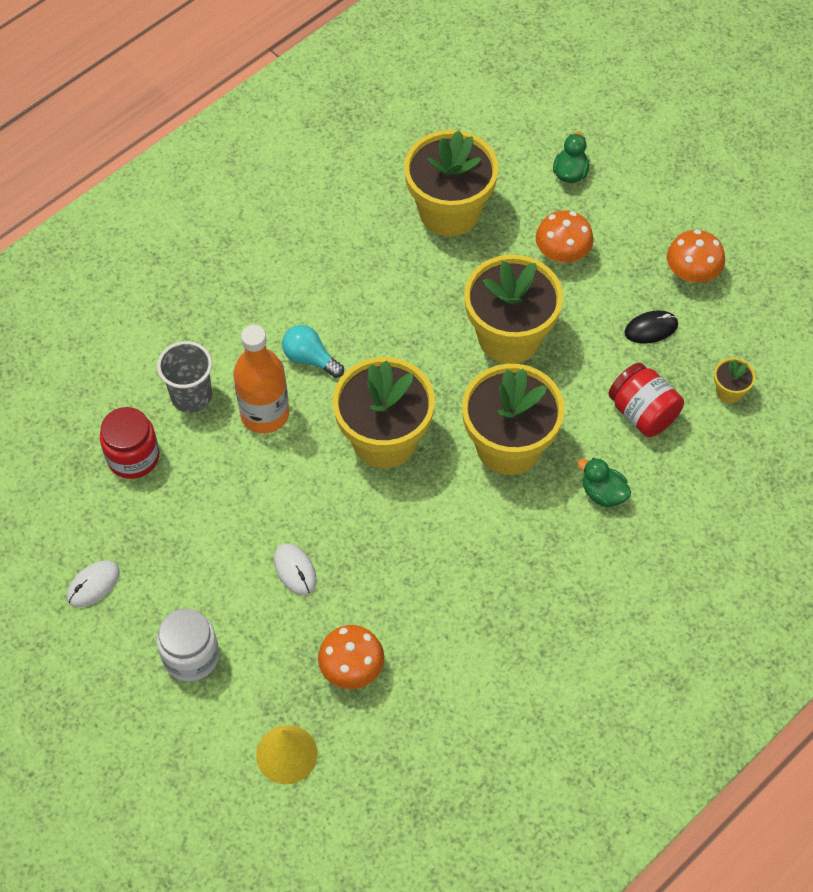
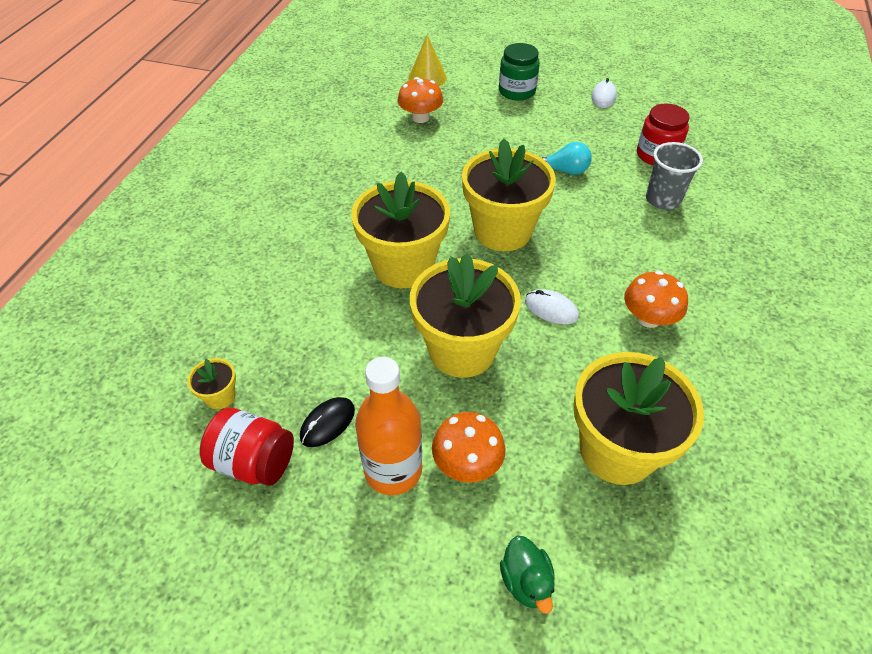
camera: 150 degrees right, 10 degrees down
white jar [157,608,219,682] -> green jar [499,43,540,101]
orange bottle [233,325,289,434] -> orange bottle moved to [355,357,422,495]
white mouse [274,543,317,595] -> white mouse moved to [525,289,579,324]
turquoise light bulb [282,325,344,378] -> turquoise light bulb moved to [542,142,592,175]
green duck [577,458,631,508] -> none
red jar [608,363,684,437] -> red jar moved to [200,407,294,486]
orange mushroom [667,229,725,283] -> orange mushroom moved to [624,271,688,328]

